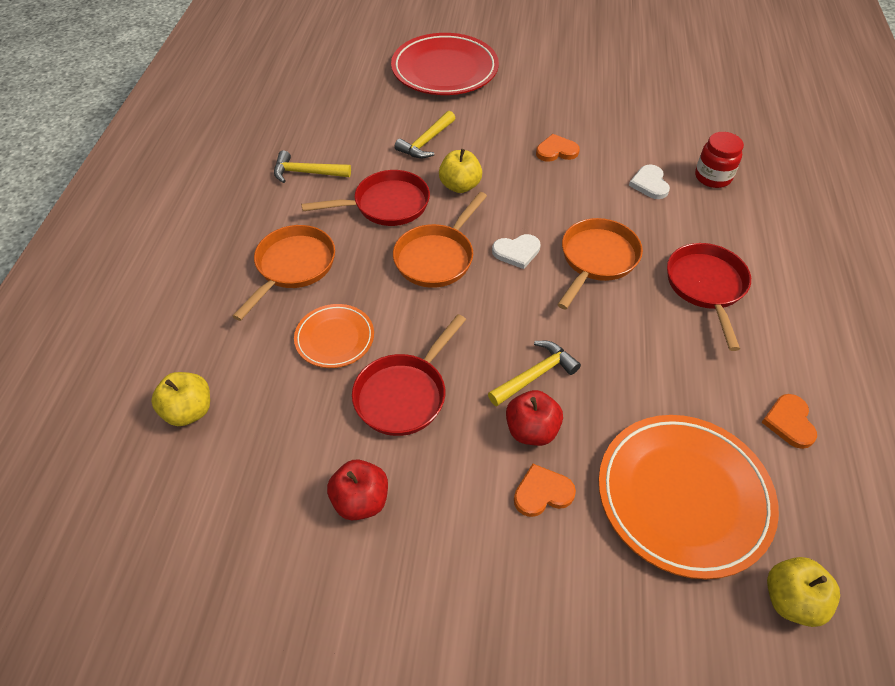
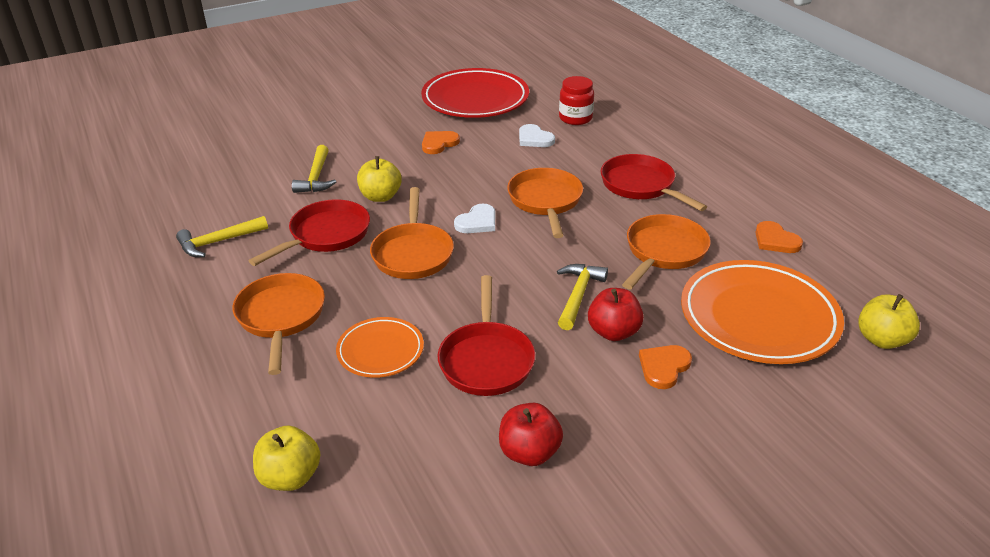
camera: 35 degrees left, 15 degrees down
red plate [391,33,499,95] -> red plate moved to [421,68,529,118]
none -> orange pan [622,214,711,289]

